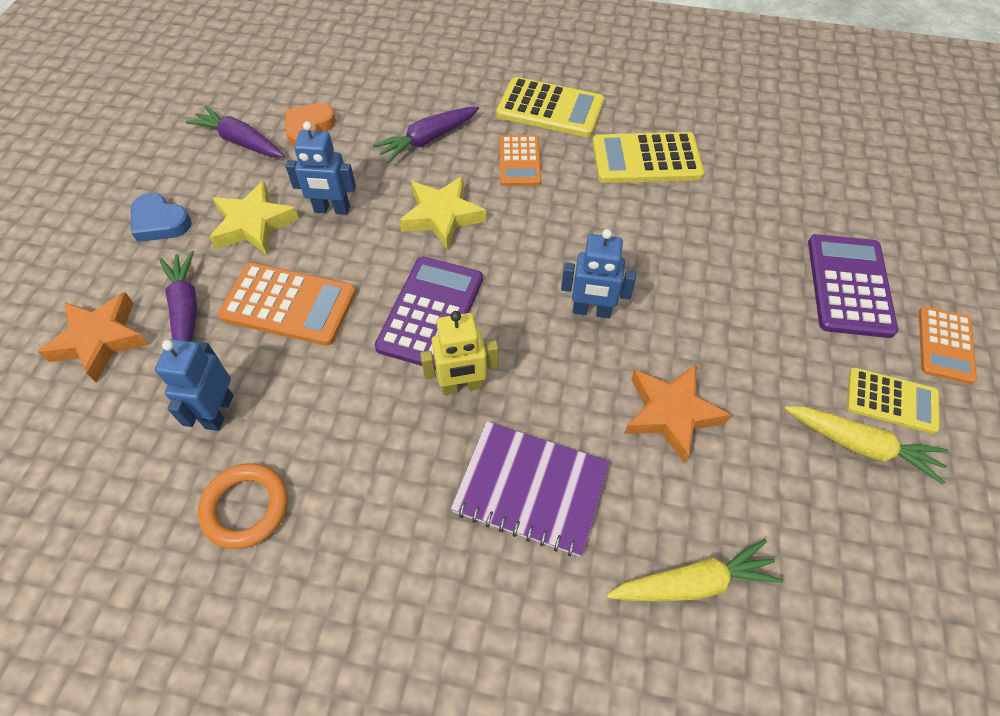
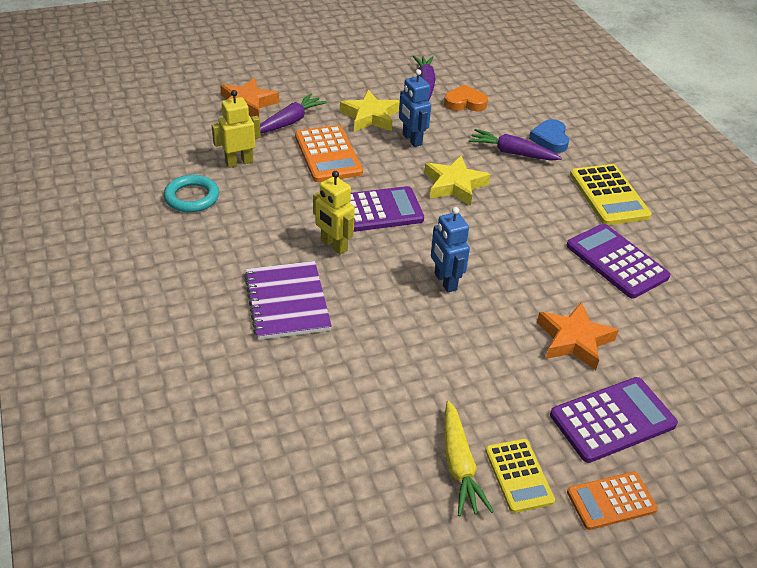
camera: 55 degrees right, 15 degrees down
blue heart [131,193,192,242] -> blue heart moved to [529,119,569,153]
blue robot [155,339,233,431] -> yellow robot [212,90,261,168]
orange ring [198,463,288,549] -> turquoise ring [164,175,219,212]
orange calculator [499,135,542,186] -> none
yellow calculator [592,132,704,183] -> purple calculator [566,224,671,299]
yellow carrot [607,539,784,601] -> none
orange star [624,364,731,463] -> orange star moved to [537,302,619,370]

